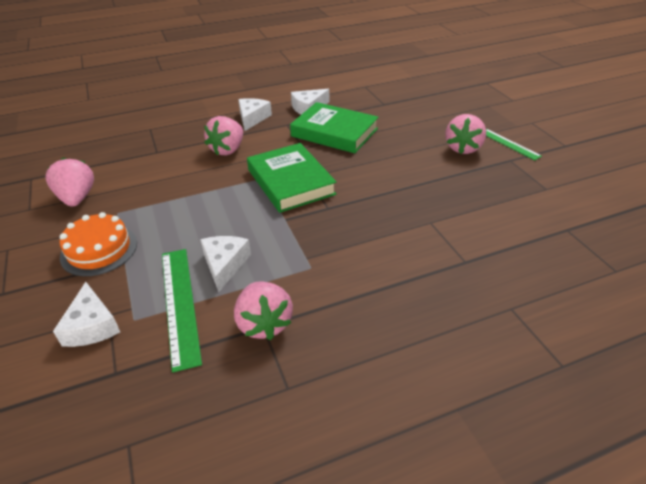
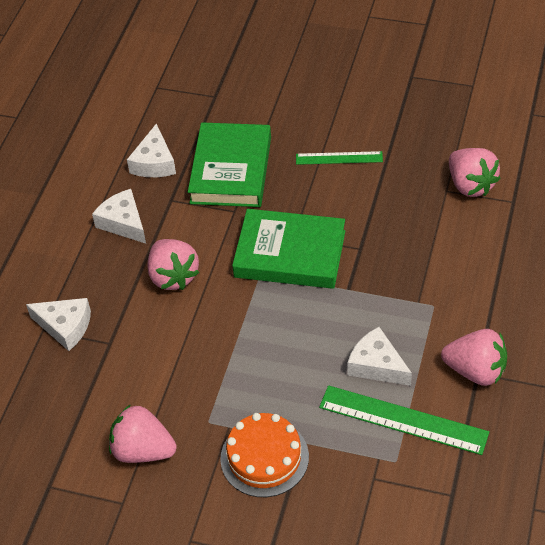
camera: 50 degrees left, 10 degrees up
white cheese [53,282,120,347] -> white cheese moved to [26,298,91,351]
green book [290,102,379,153] -> green book turned 60 degrees counterclockwise [188,122,271,207]
pink strawberry [445,114,486,154] -> pink strawberry moved to [449,148,501,197]
green ruler [486,129,542,160] -> green ruler moved to [296,151,383,165]

